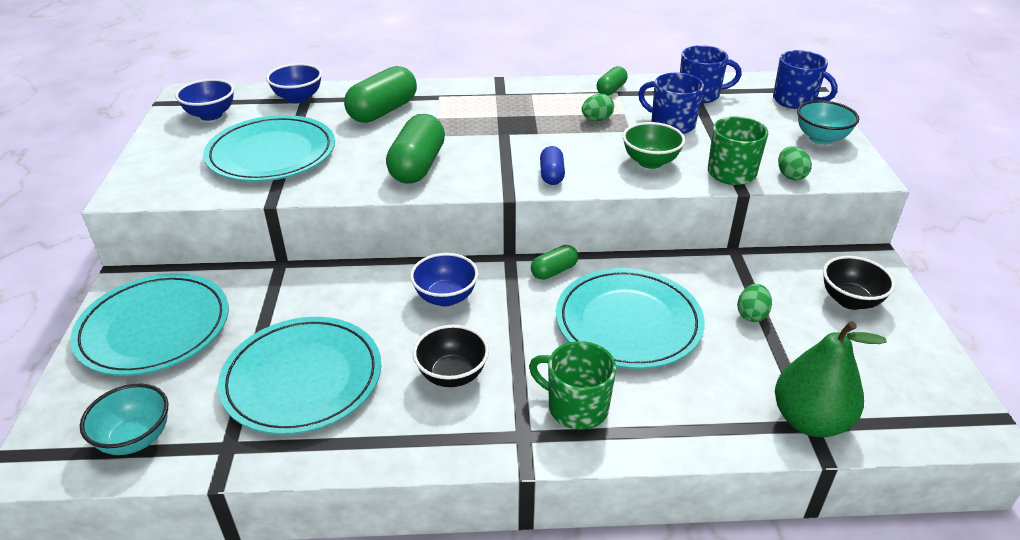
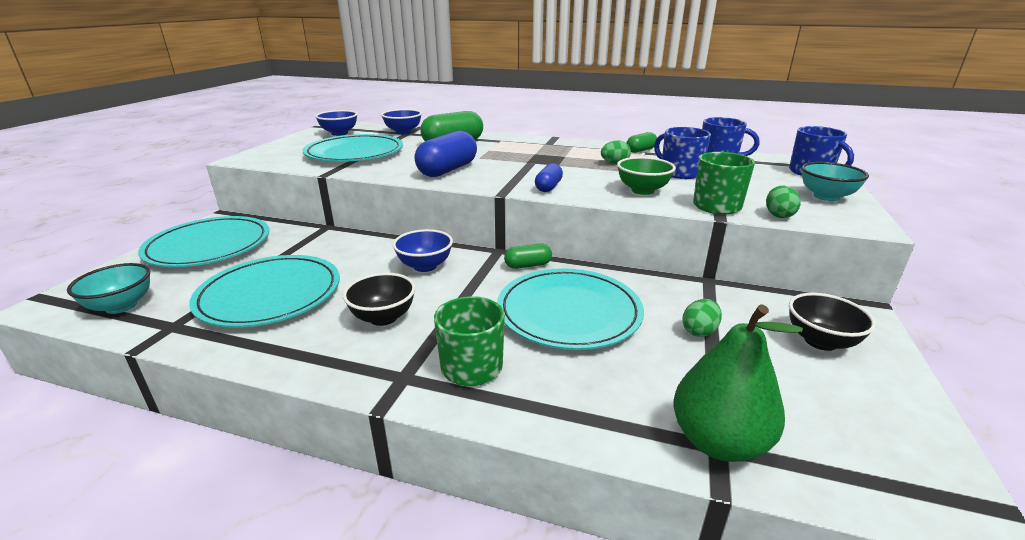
camera: 20 degrees right, 10 degrees down
green capsule [386,114,445,184] -> blue capsule [415,131,477,177]

